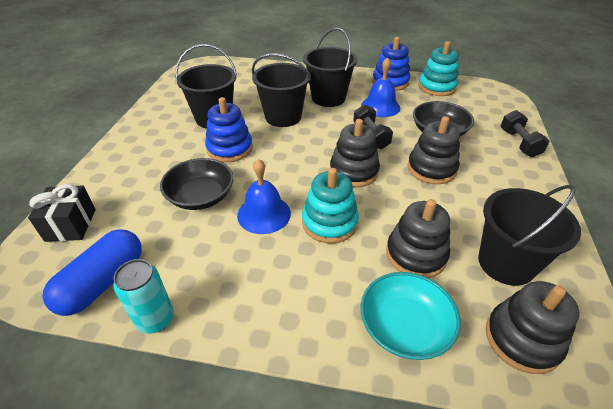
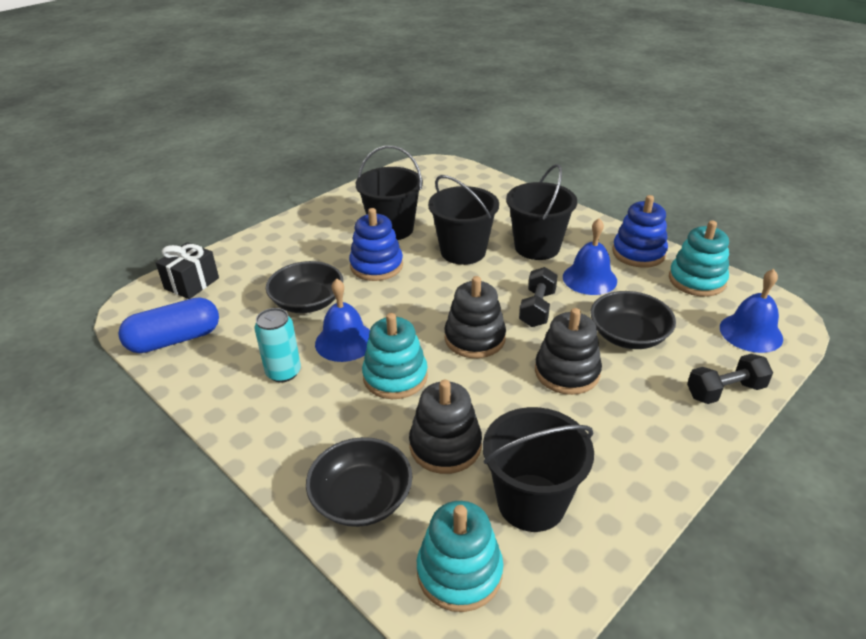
camera: 35 degrees right, 5 degrees down
turquoise can [113,259,174,334] -> turquoise can moved to [254,308,301,382]
turquoise bowl [361,272,460,360] -> black bowl [306,437,412,527]
black stacking toy [486,281,579,374] -> turquoise stacking toy [417,501,503,612]
black dumbbell [500,110,549,157] -> black dumbbell turned 45 degrees clockwise [687,354,773,404]
none -> blue bell [720,269,783,353]

